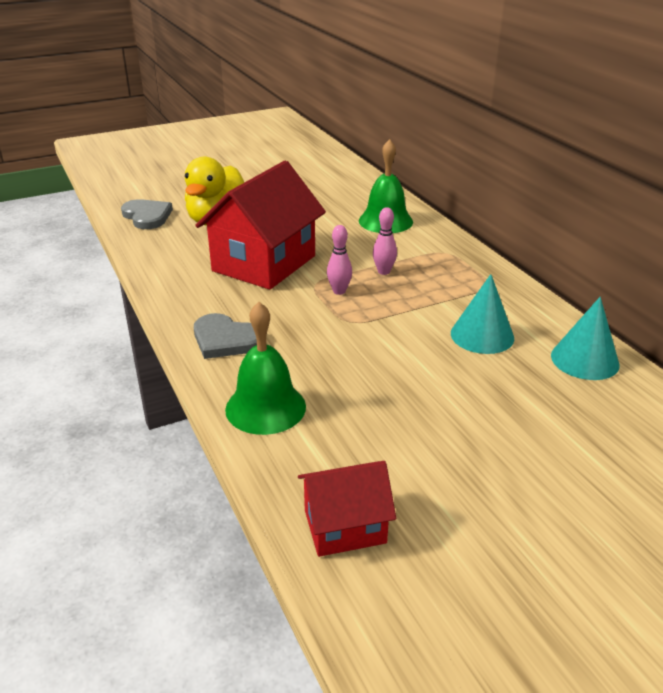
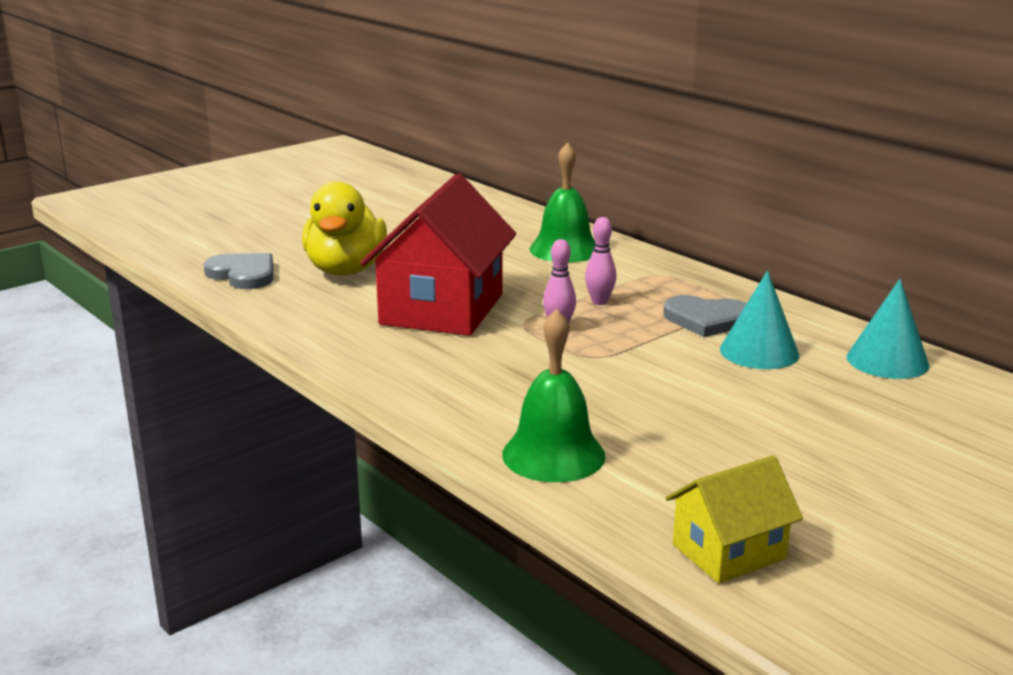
camera: 15 degrees left, 10 degrees down
grey heart [194,313,257,359] -> grey heart moved to [663,295,747,337]
red house [298,461,396,557] -> yellow house [665,455,803,584]

